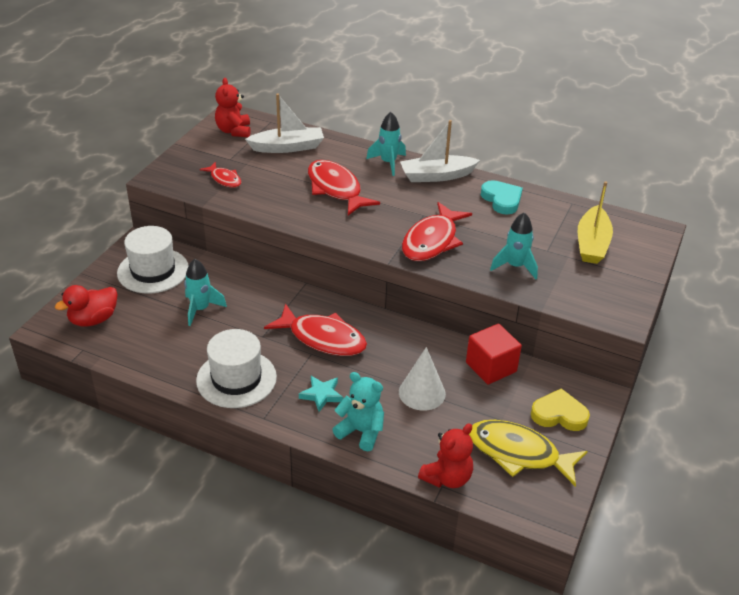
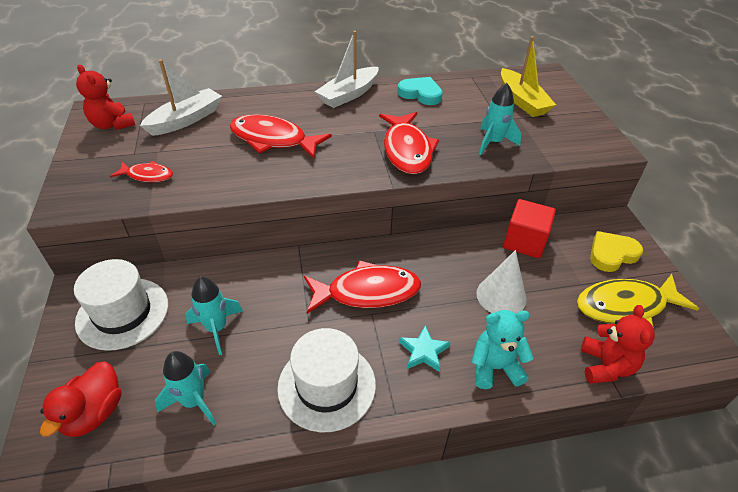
camera: 35 degrees left, 5 degrees up
turquoise rocket [366,112,406,176] -> turquoise rocket moved to [155,351,216,425]

